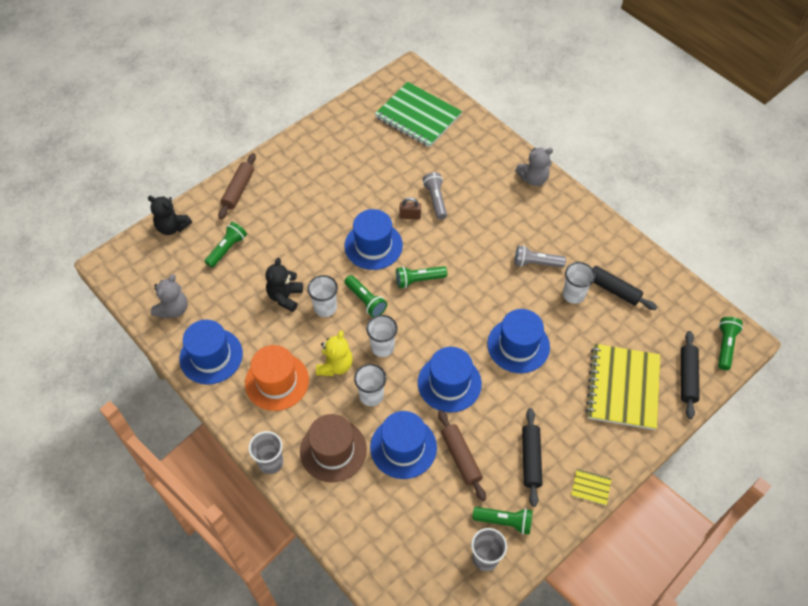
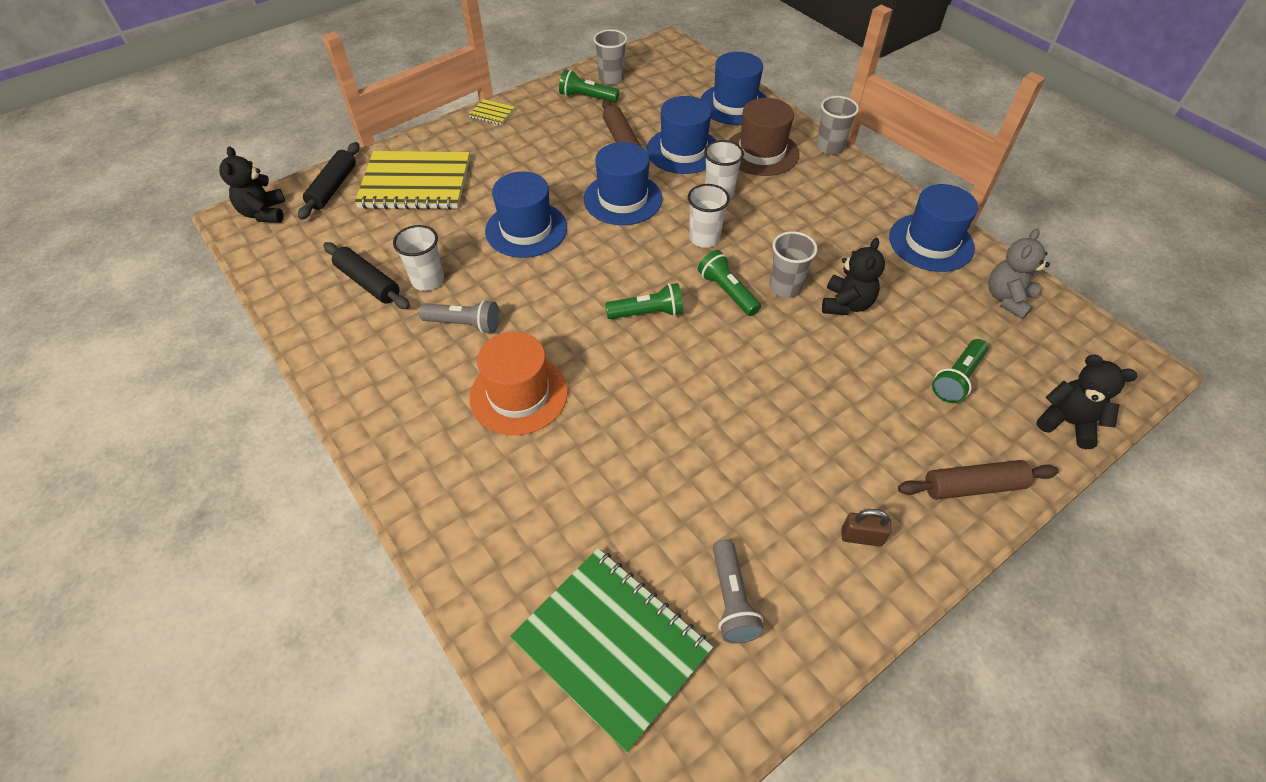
camera: 175 degrees left, 5 degrees down
brown rolling pin [218,153,256,219] -> brown rolling pin turned 60 degrees clockwise [898,460,1059,500]
orange hat [245,345,309,411] -> orange hat moved to [470,332,568,435]
white cup [307,275,338,317] -> grey cup [769,231,818,298]
yellow teddy bear [316,330,353,376] -> none
blue hat [344,209,403,270] -> blue hat moved to [700,52,767,125]
brown padlock [399,197,421,220] -> brown padlock moved to [841,509,892,547]
grey flashlight [423,172,447,220] -> grey flashlight moved to [713,540,764,644]
grey teddy bear [515,148,553,186] -> none
black rolling pin [522,408,543,507] -> none
yellow notebook [585,344,660,430] -> yellow notebook turned 75 degrees clockwise [355,151,470,210]
green flashlight [718,317,743,370] -> black teddy bear [219,146,286,223]

